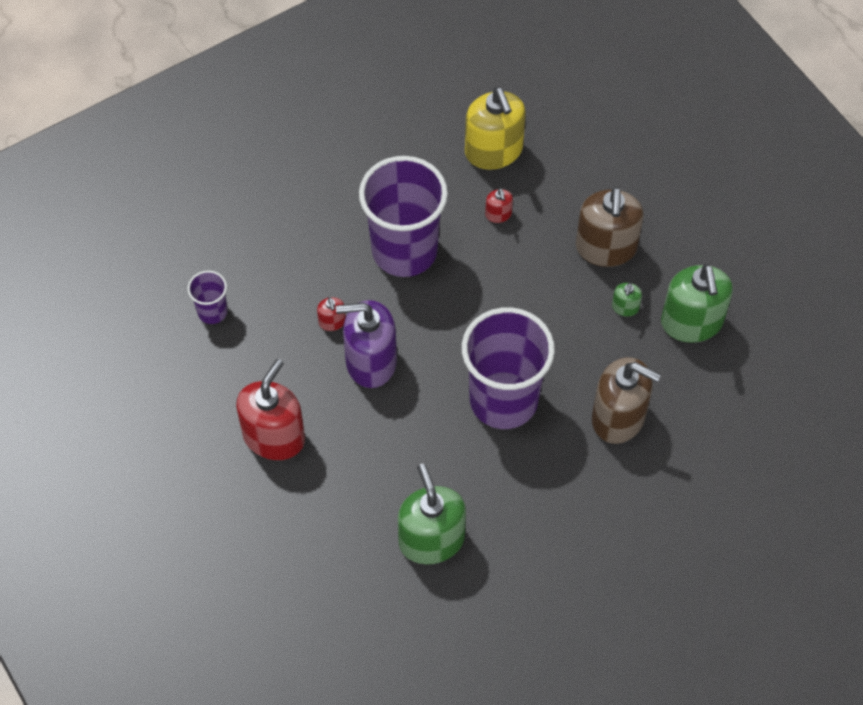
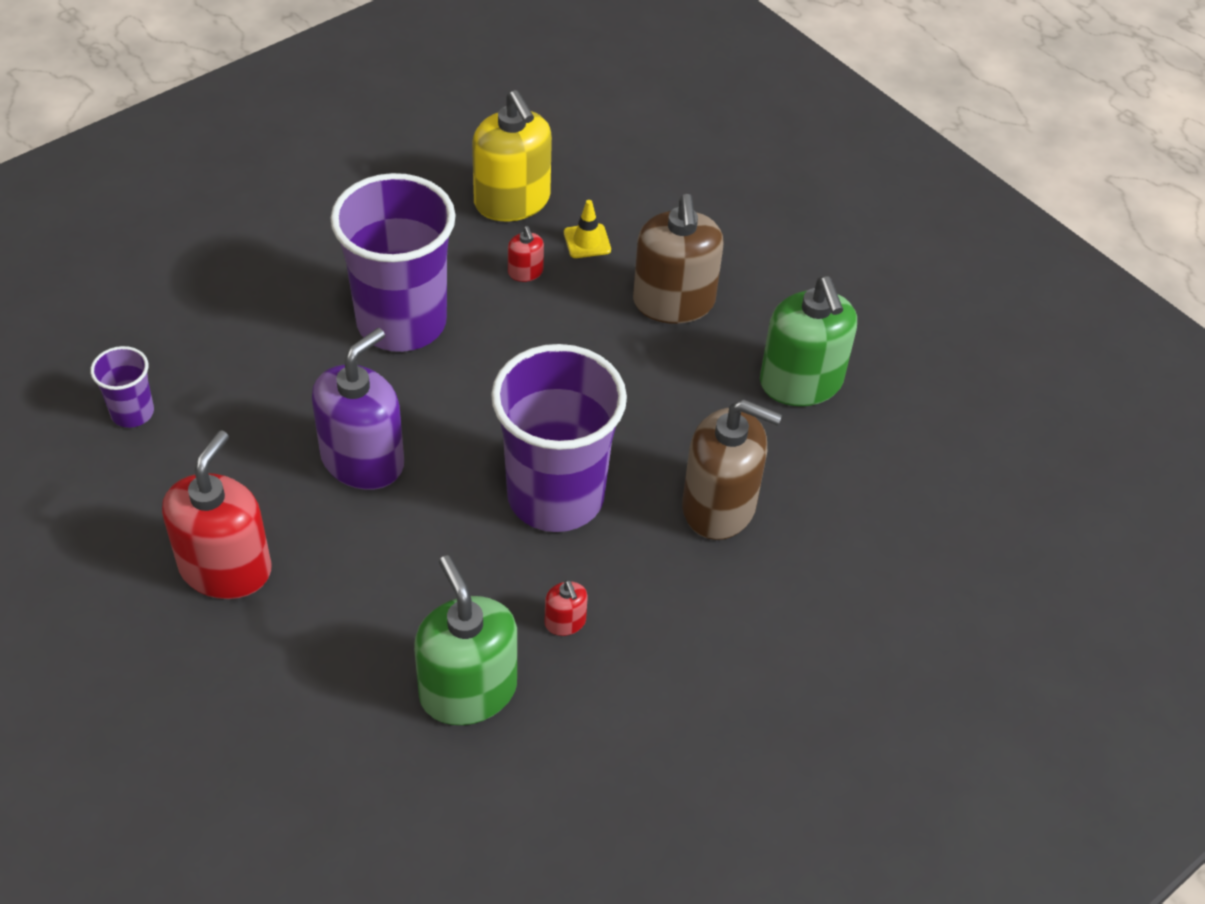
camera: 10 degrees left, 10 degrees down
red soap dispenser [317,297,346,331] -> red soap dispenser moved to [544,580,588,636]
purple soap dispenser [336,300,397,388] -> purple soap dispenser turned 135 degrees clockwise [312,328,404,490]
green soap dispenser [612,283,642,317] -> none
none -> yellow traffic cone [564,200,611,258]

